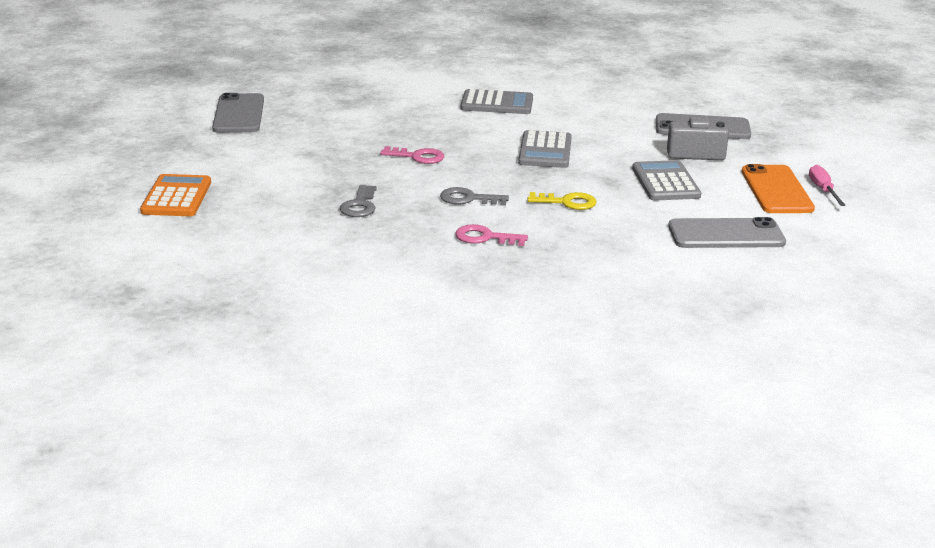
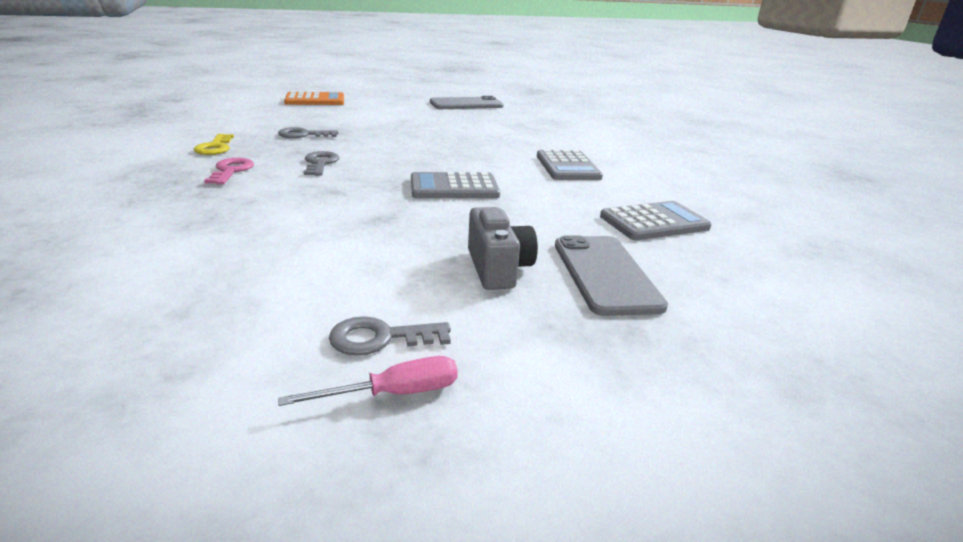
camera: 75 degrees right, 0 degrees up
pink key [380,146,444,164] -> none
yellow key [528,192,597,210] -> yellow key moved to [194,134,234,155]
grey calculator [632,160,701,201] -> grey calculator moved to [600,201,711,240]
grey phone [668,217,786,248] -> none
orange phone [742,164,815,213] -> grey key [329,316,451,356]

